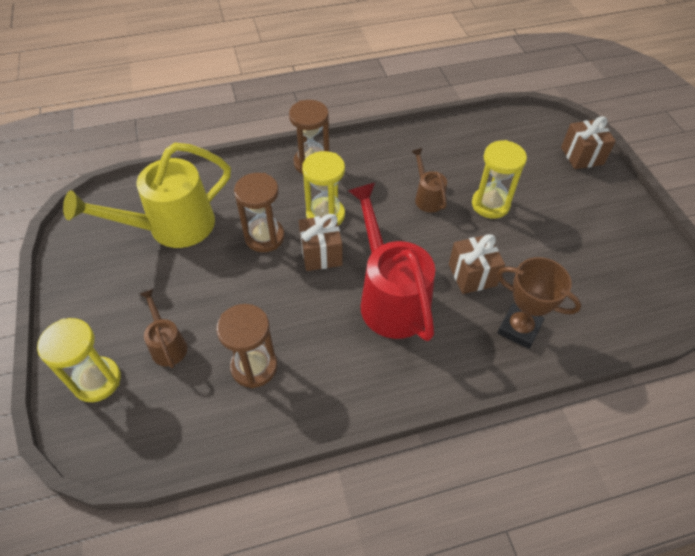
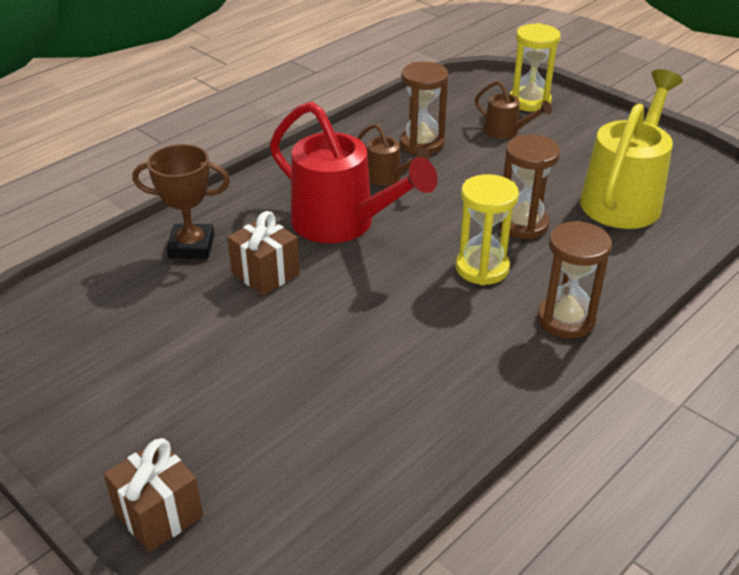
camera: 150 degrees right, 15 degrees down
brown gift [299,214,343,271] -> none
brown watering can [411,148,447,213] -> brown watering can moved to [357,124,430,186]
yellow hourglass [472,140,527,219] -> none

